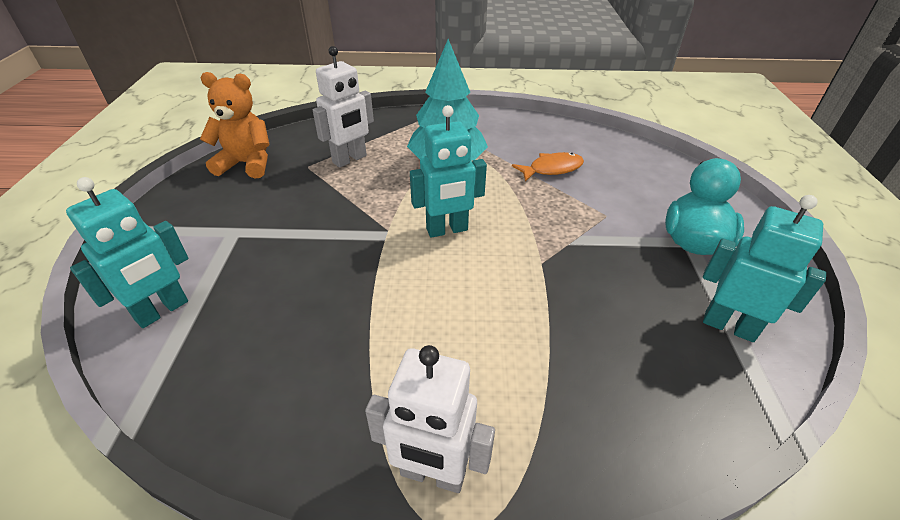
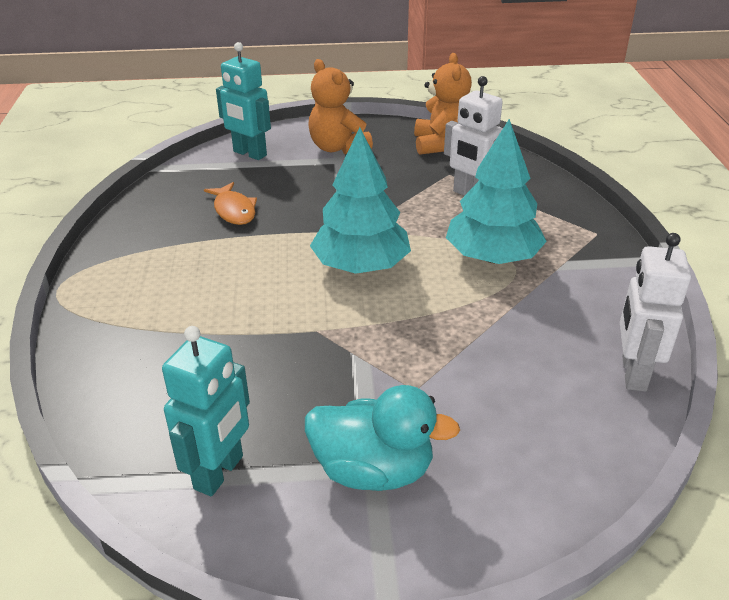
camera: 85 degrees right, 5 degrees down
white robot [365,345,495,493] -> white robot moved to [620,233,691,392]
turquoise robot [410,105,487,238] -> turquoise tree [310,127,411,274]
orange fish [512,152,584,182] -> orange fish moved to [204,182,257,225]
none -> orange teddy bear [308,59,373,154]

